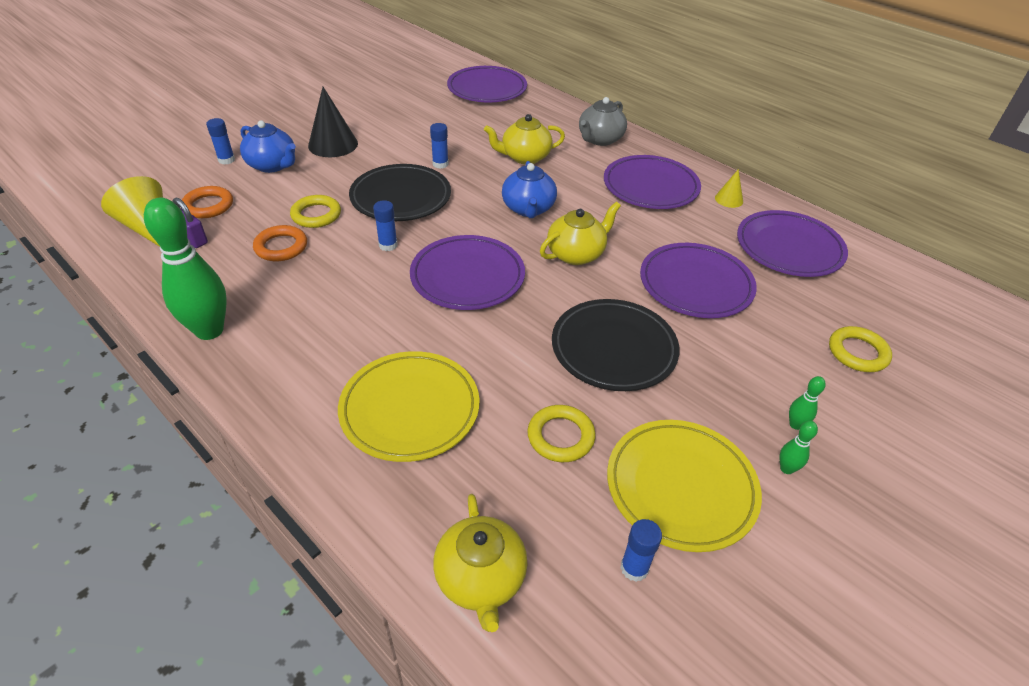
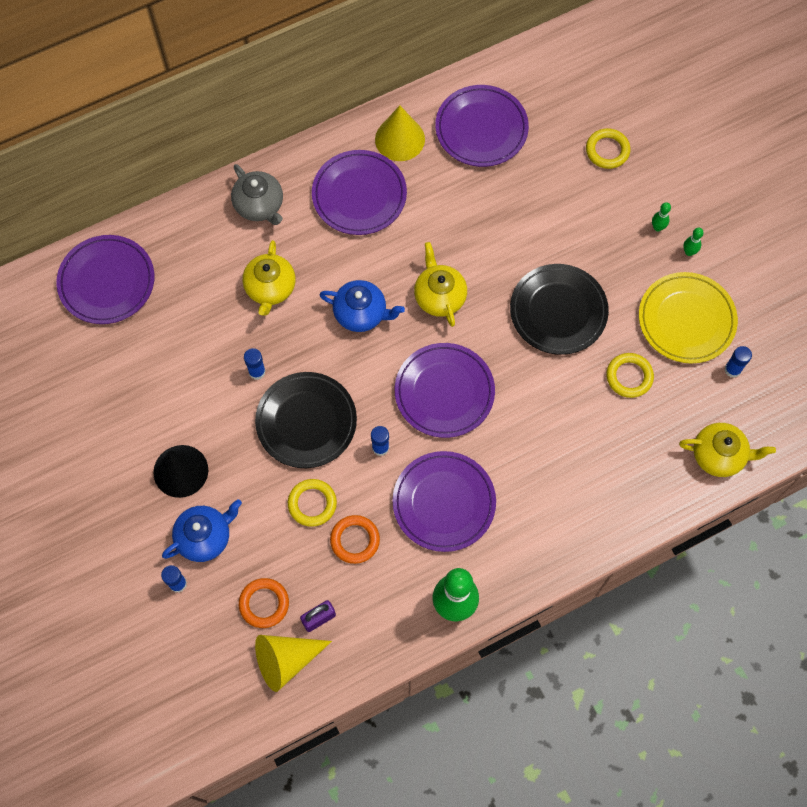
camera: 70 degrees left, 25 degrees up
yellow plate [338,351,480,462] -> none
purple plate [640,243,757,318] -> purple plate moved to [392,451,496,552]
yellow cone [715,169,743,208] -> yellow cone [375,105,425,161], size x1.87

